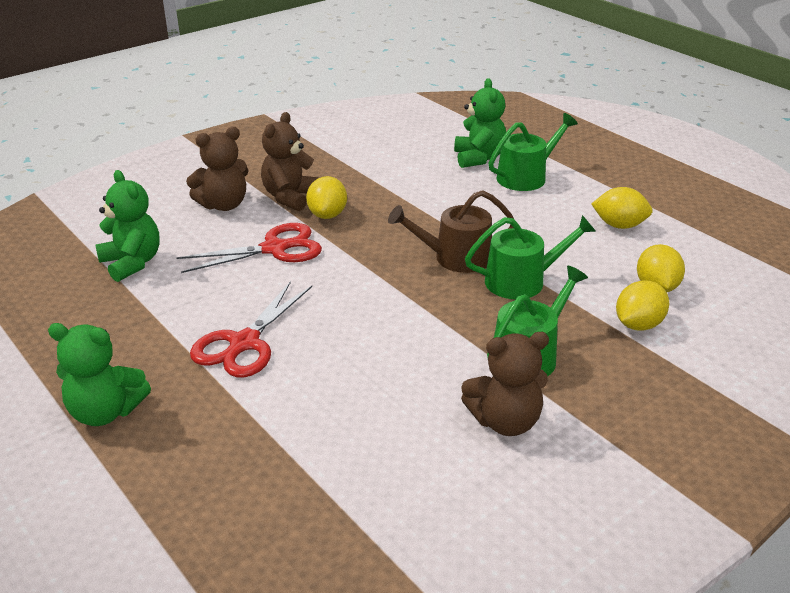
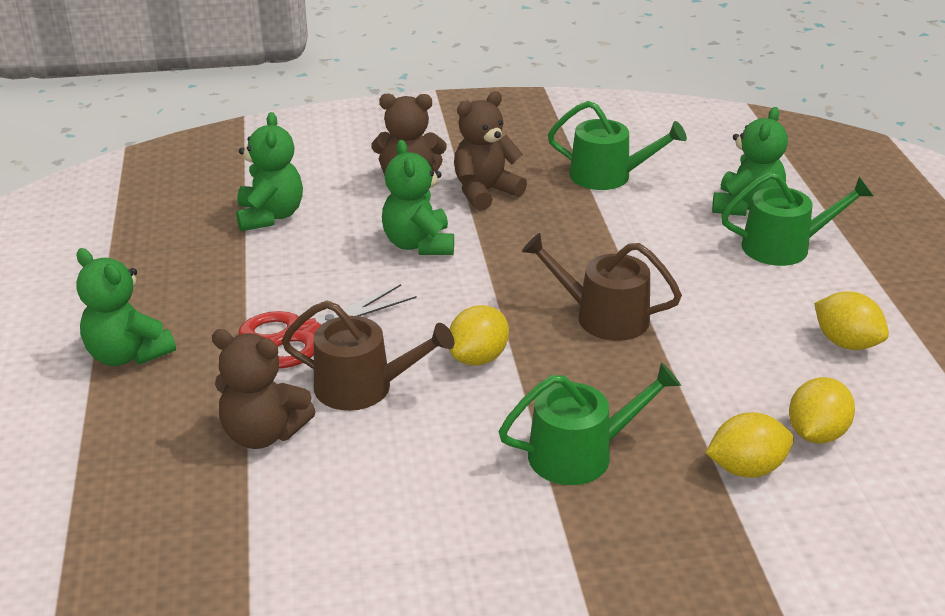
camera: 30 degrees right, 0 degrees up
red scissors [176,223,322,273] -> green teddy bear [382,140,454,255]
yellow lemon [306,176,347,219] -> yellow lemon moved to [449,305,509,366]
brown teddy bear [461,332,549,436] -> brown teddy bear moved to [212,329,316,449]
green watering can [465,215,596,299] -> green watering can moved to [548,101,687,190]
none -> brown watering can [281,301,454,411]

